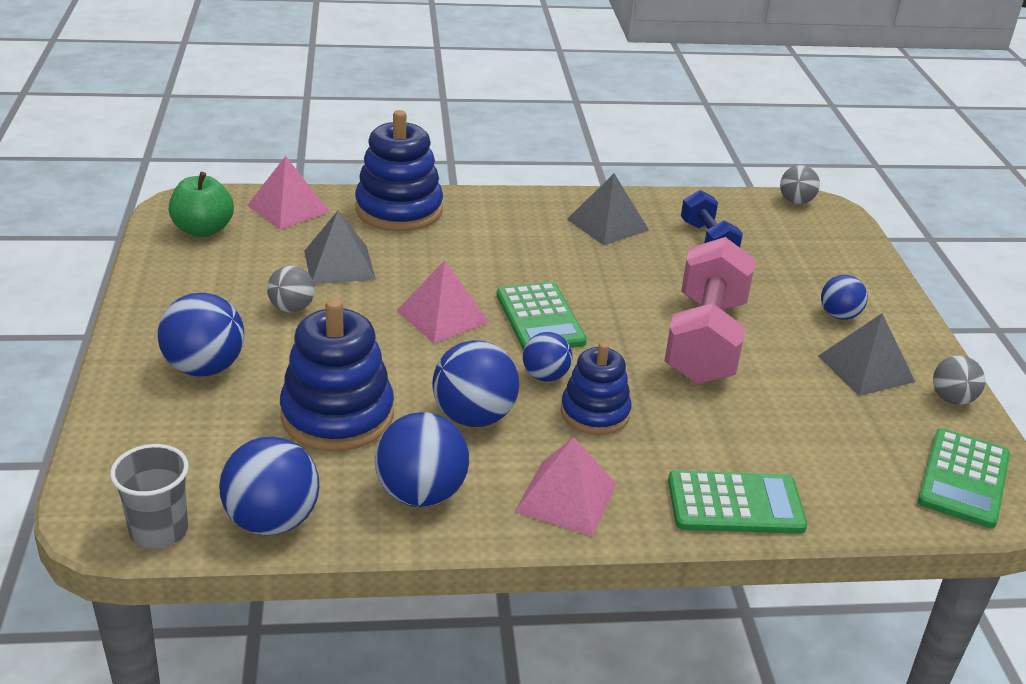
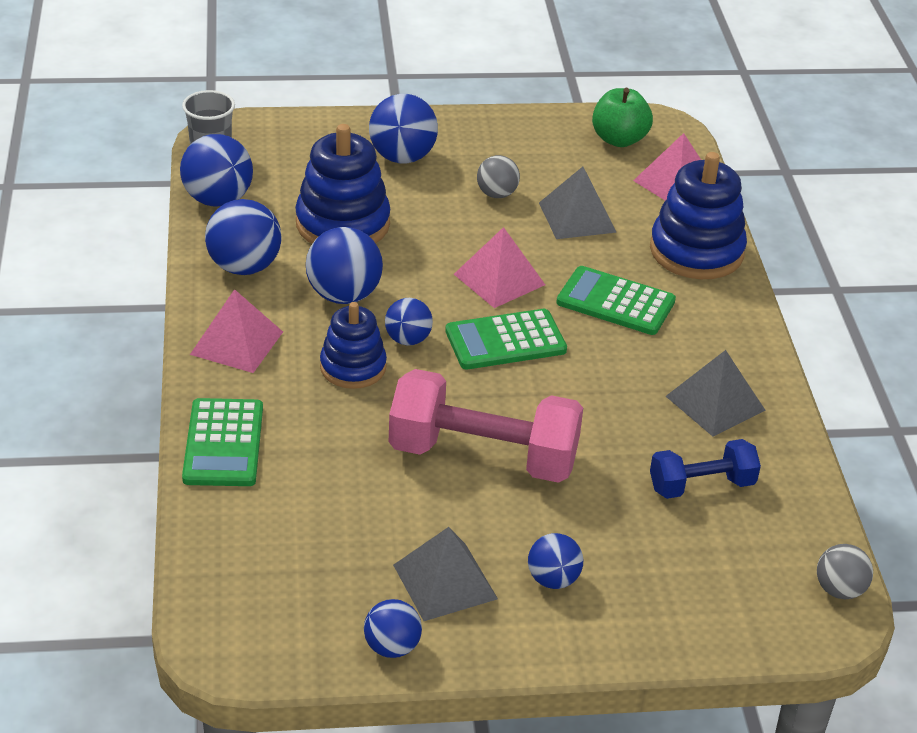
camera: 90 degrees right, 5 degrees up
green calculator [918,428,1010,528] -> green calculator moved to [556,266,676,335]
grey ball [933,356,985,405] -> blue ball [364,599,422,658]

